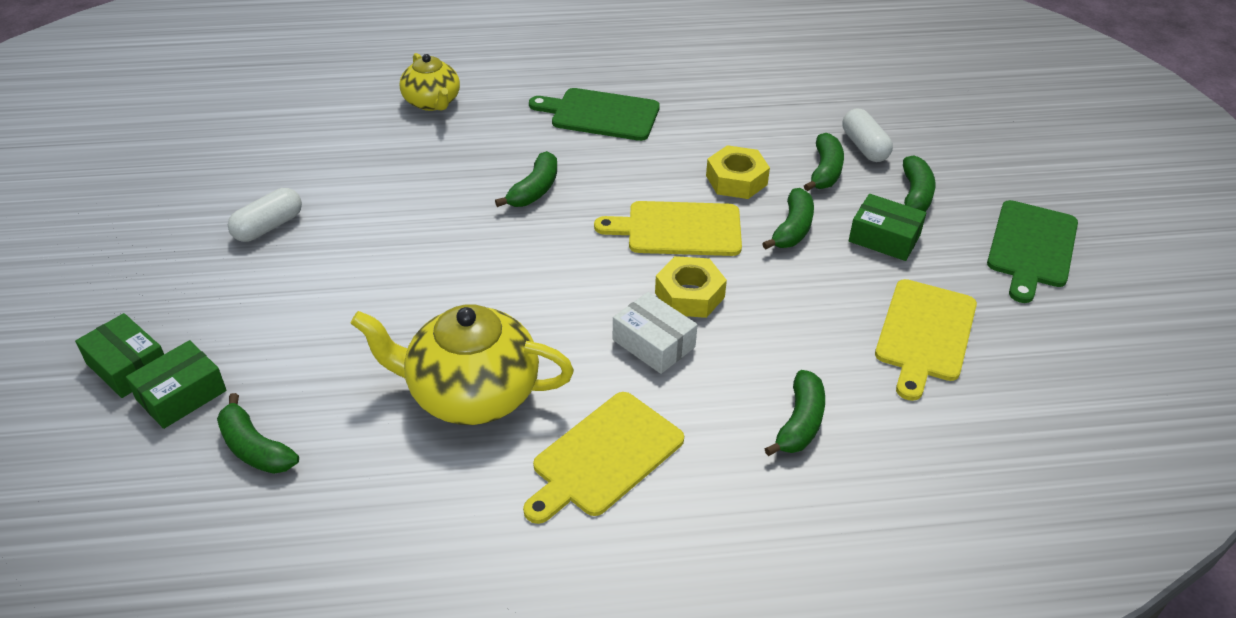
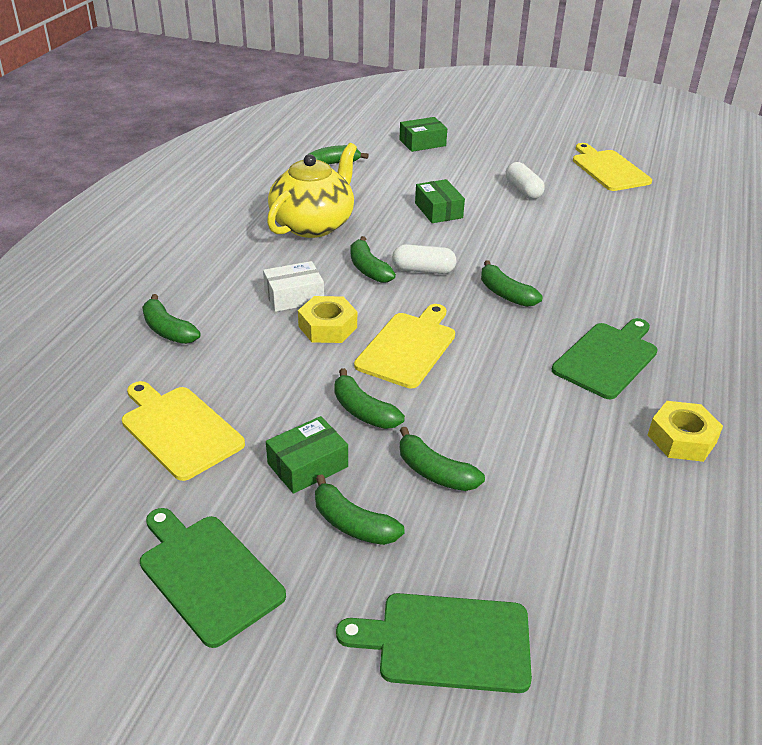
camera: 115 degrees right, 5 degrees down
green box [126,340,227,429] -> green box moved to [415,179,465,223]
yellow teapot [400,53,460,111] -> none
yellow cutting board [523,392,684,524] -> yellow cutting board moved to [573,143,652,191]
yellow nut [706,145,770,199] -> yellow nut moved to [648,401,723,462]
white capsule [843,109,893,162] -> white capsule moved to [392,244,456,274]
none -> green cutting board [336,593,532,693]
none -> green banana [351,236,396,283]

